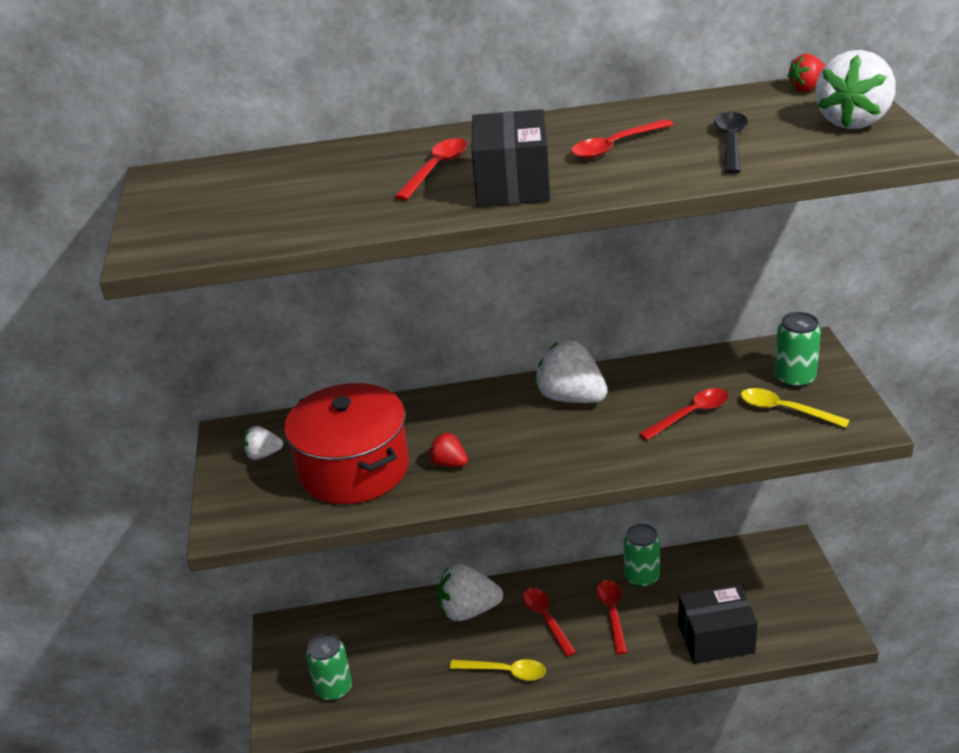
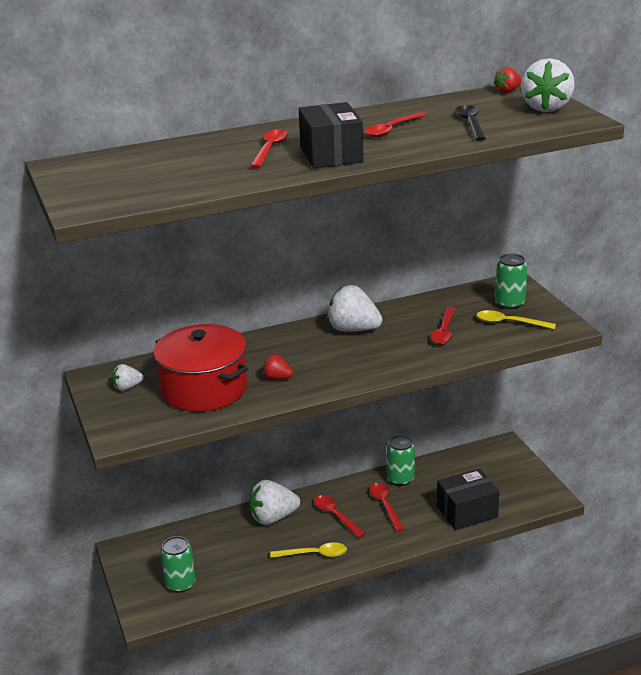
camera: 15 degrees left, 5 degrees down
red spoon [639,388,729,441] -> red spoon turned 150 degrees clockwise [431,307,455,345]

